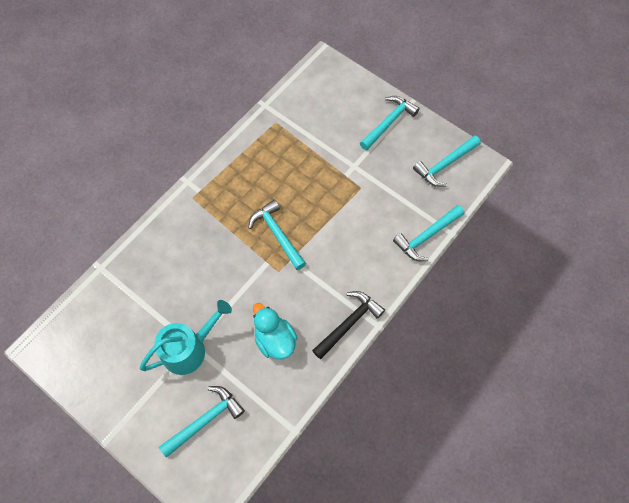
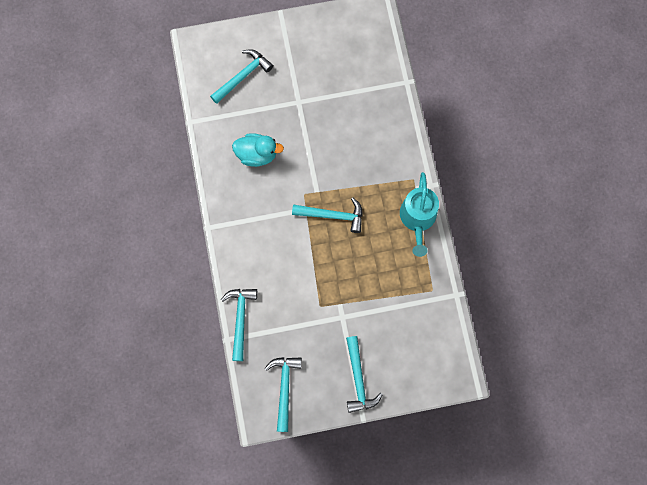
camera: 130 degrees right, 10 degrees up
turquoise watering can [140,300,232,375] -> turquoise watering can moved to [400,172,439,257]
turquoise hammer [159,386,245,458] -> turquoise hammer turned 135 degrees counterclockwise [210,49,273,104]
black hammer [312,291,385,359] -> none

